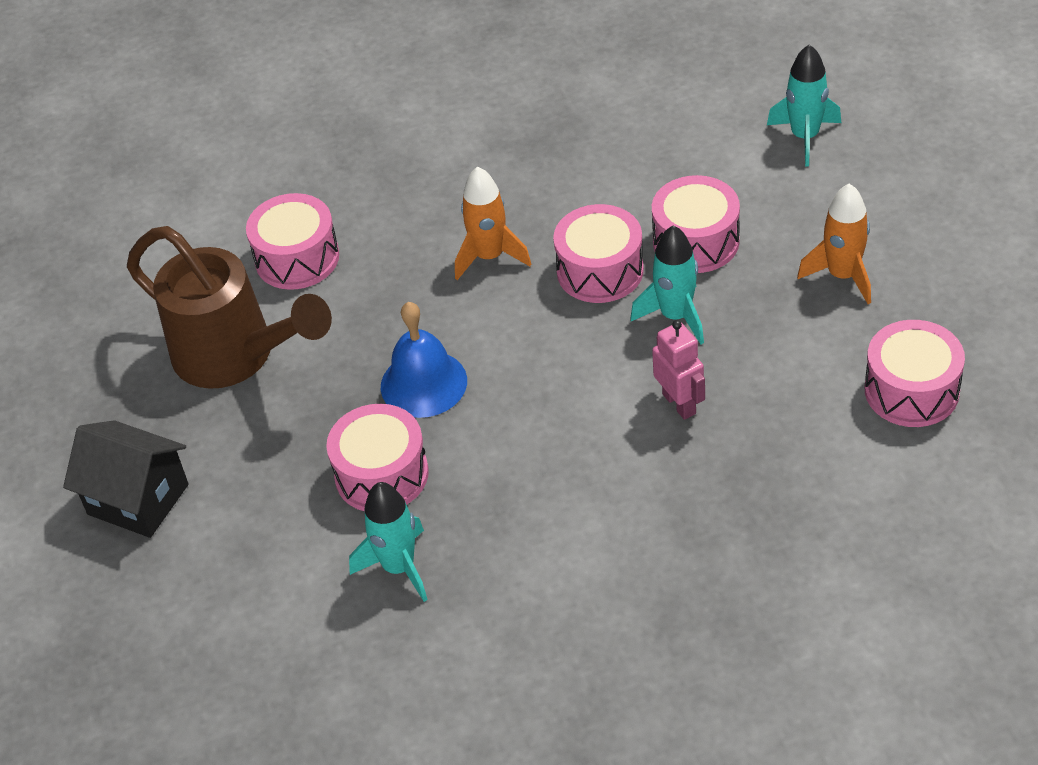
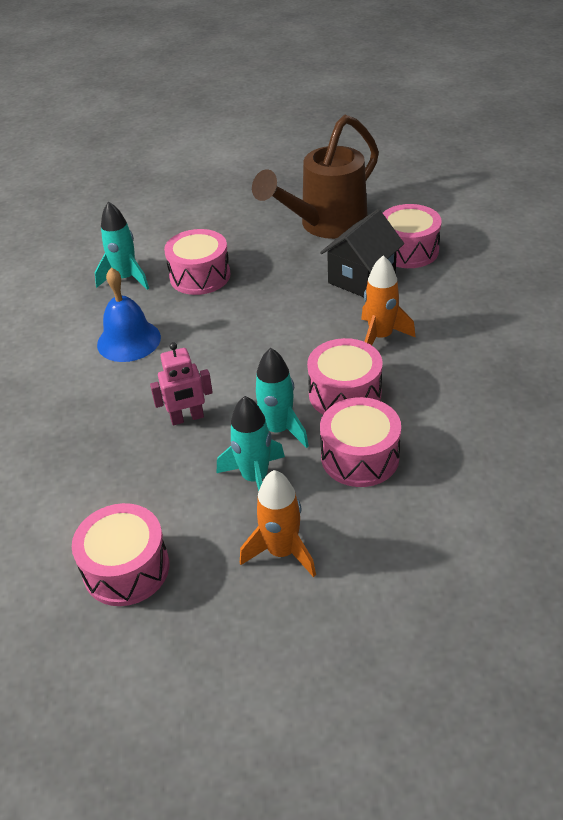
camera: 100 degrees right, 5 degrees down
black house [63,420,189,538] -> black house moved to [320,209,404,297]
blue bell [381,302,467,418] -> blue bell moved to [97,268,161,362]
turquoise rocket [767,44,841,166] -> turquoise rocket moved to [217,396,285,491]

